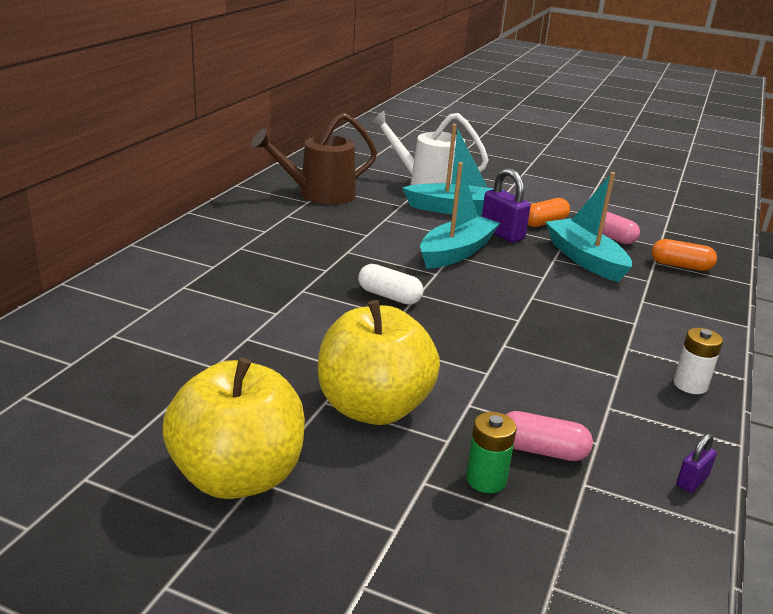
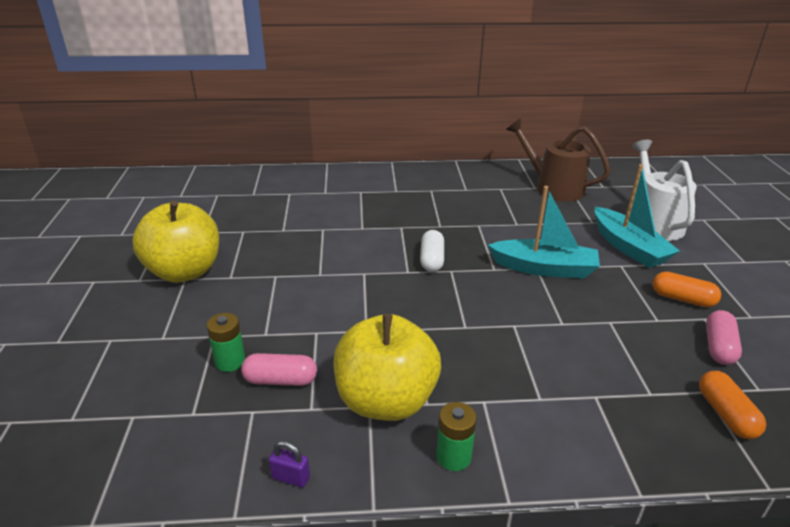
camera: 65 degrees right, 5 degrees up
yellow apple [318,300,440,425] -> yellow apple moved to [333,314,441,421]
purple padlock [482,168,531,243] -> none
pink capsule [506,411,593,461] -> pink capsule turned 75 degrees counterclockwise [241,353,317,386]
turquoise boat [546,172,632,282] -> none
white battery [673,328,723,394] -> green battery [436,402,477,471]

